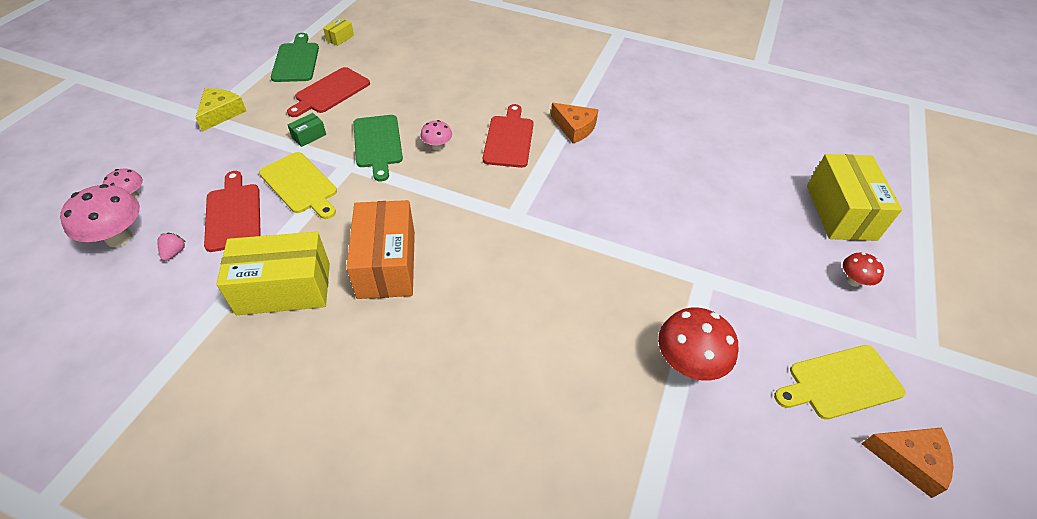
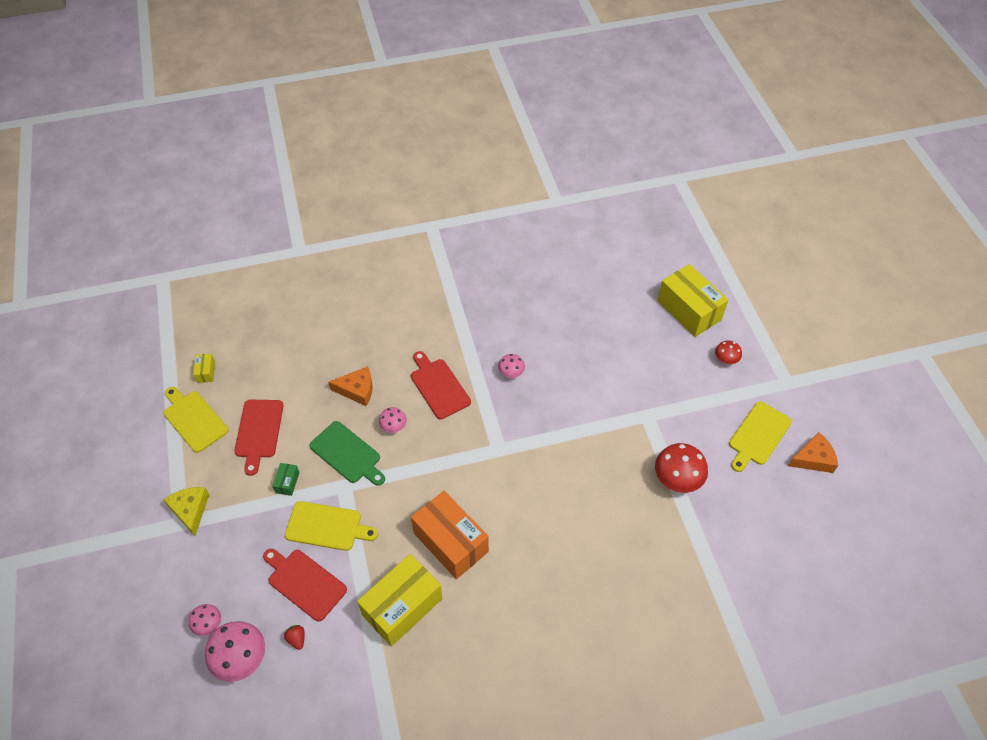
camera: 35 degrees left, 5 degrees up
pink strawberry [157,233,186,261] -> red strawberry [284,625,305,650]
green cutting board [271,33,319,82] -> yellow cutting board [163,387,229,453]
orange cheese [551,103,599,143] -> orange cheese moved to [328,366,373,406]
none -> pink mushroom [498,354,525,378]

